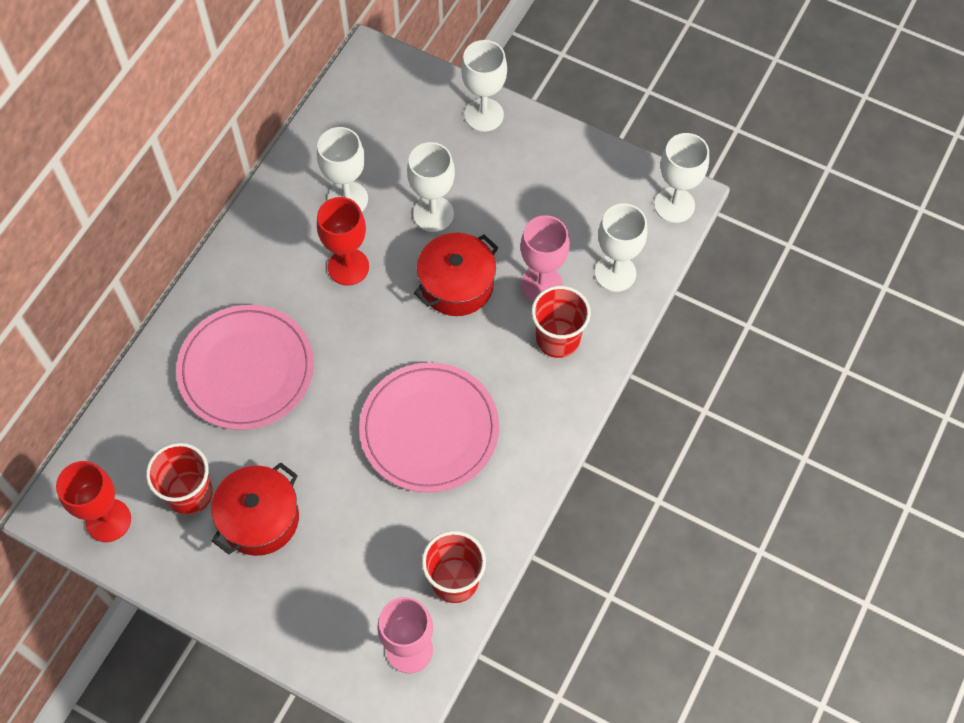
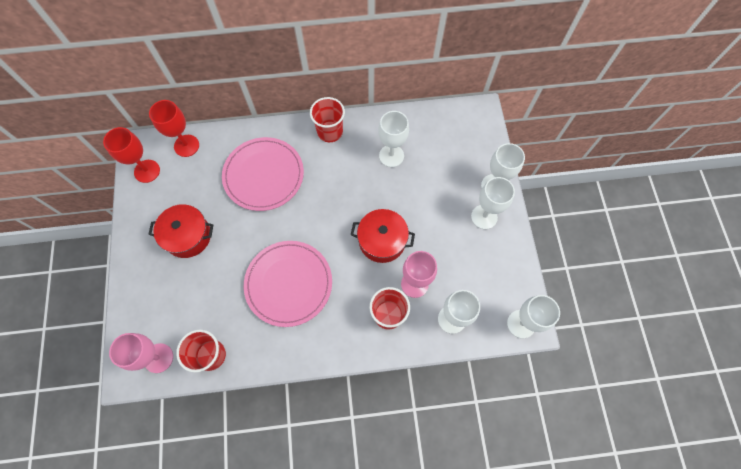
camera: 55 degrees right, 5 degrees up
red cup [146,443,213,515] -> red cup moved to [310,97,345,142]
red goblet [317,197,369,286] -> red goblet moved to [149,100,199,157]
white goblet [407,142,455,232] -> white goblet moved to [471,177,515,229]

